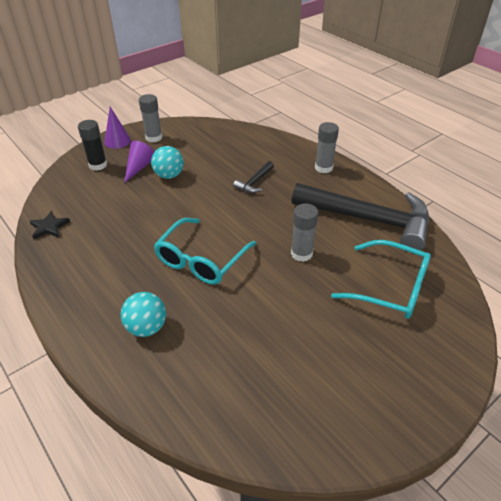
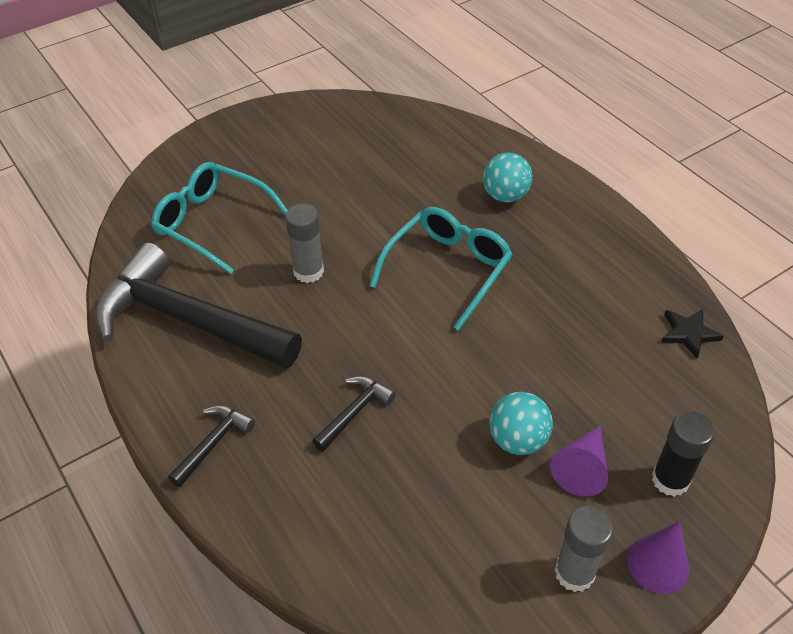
camera: 175 degrees left, 5 degrees up
grey glue stick [315,122,339,173] -> black hammer [168,405,255,487]

